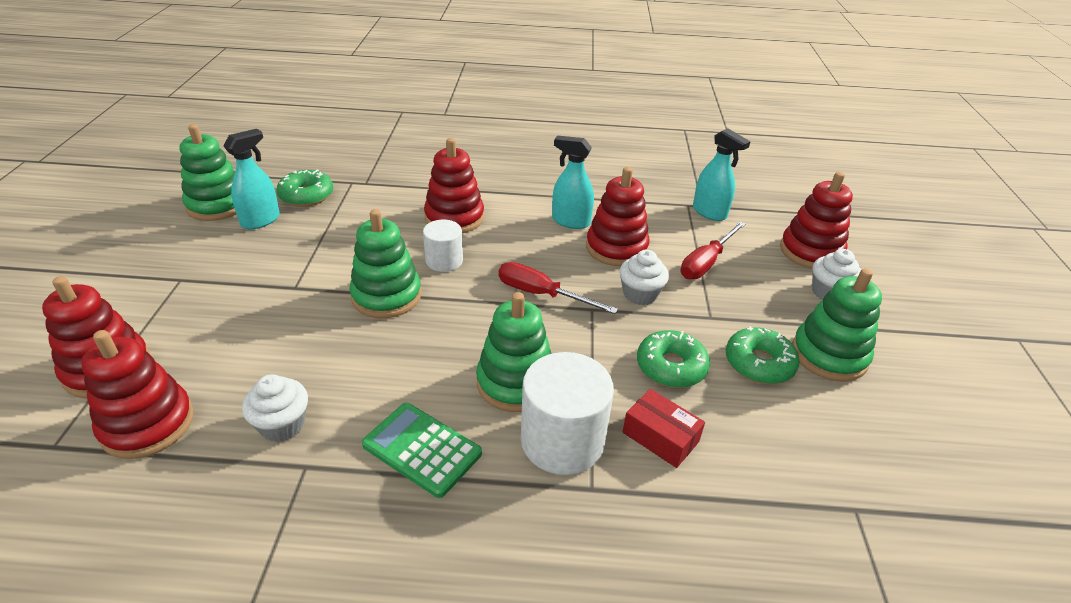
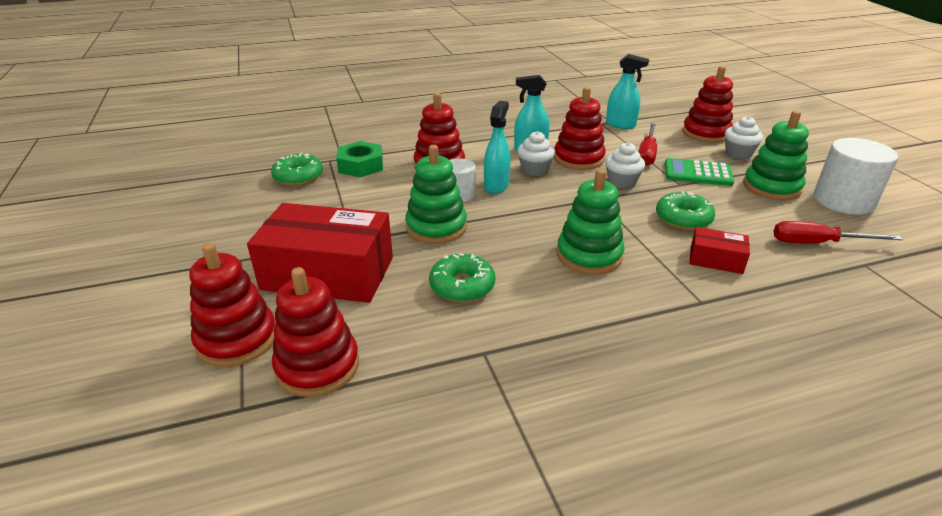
camera: 20 degrees left, 5 degrees down
green stacking toy [180,124,236,221] -> none
turquoise spray bottle [224,129,280,229] -> turquoise spray bottle moved to [484,101,511,194]
white cupcake [242,374,308,442] -> white cupcake moved to [517,131,555,176]
green calculator [362,403,482,498] -> green calculator moved to [665,158,734,186]
red screwdriver [499,262,618,314] -> red screwdriver moved to [774,221,903,244]
white cylinder [521,352,614,475] -> white cylinder moved to [813,138,898,215]
green donut [726,326,800,384] -> green donut moved to [429,254,495,302]
none -> red box [247,203,393,303]
none -> green nut [336,141,383,178]

